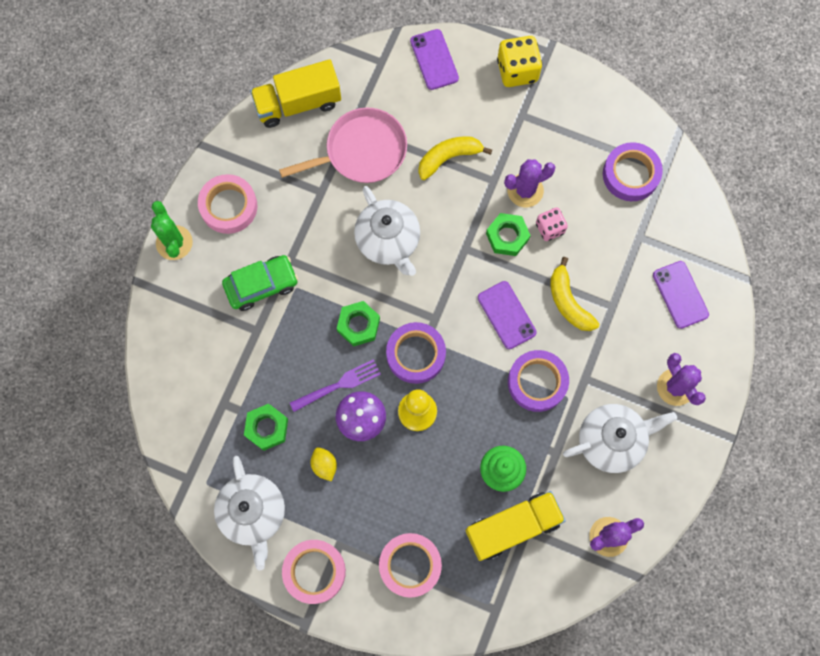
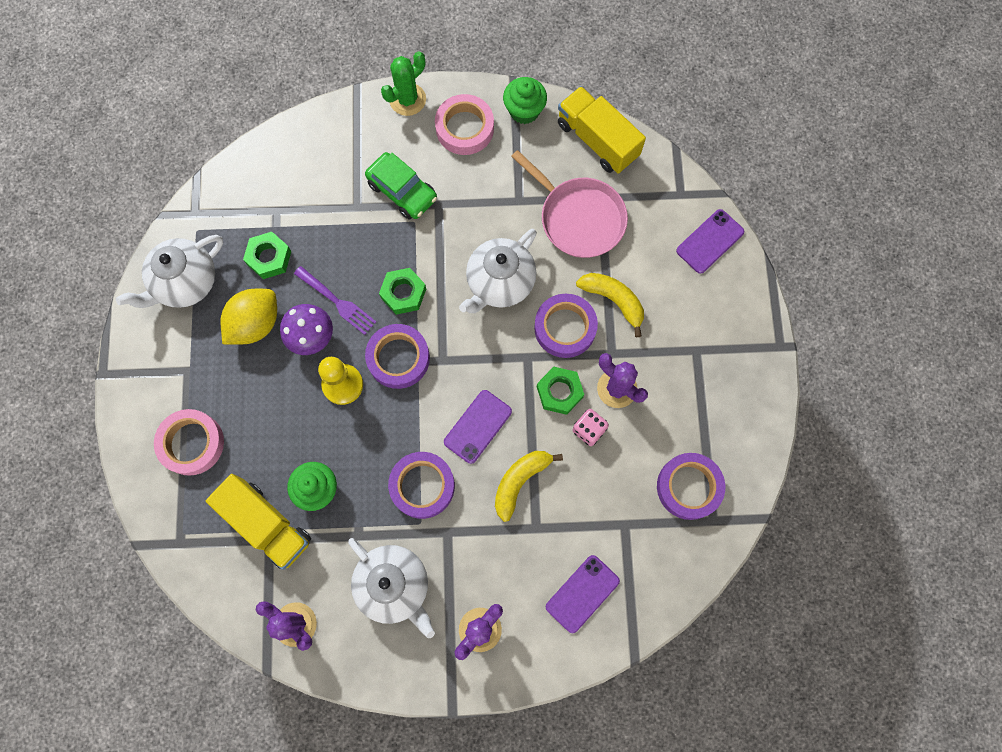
camera: 65 degrees right, 0 degrees up
pink tape [282,540,346,604] -> none
yellow lemon [311,447,337,481] -> yellow lemon [220,289,277,345], size x1.90
yellow dice [497,36,542,87] -> none
none -> green cupcake [503,77,547,124]
none -> purple tape [534,294,598,358]

